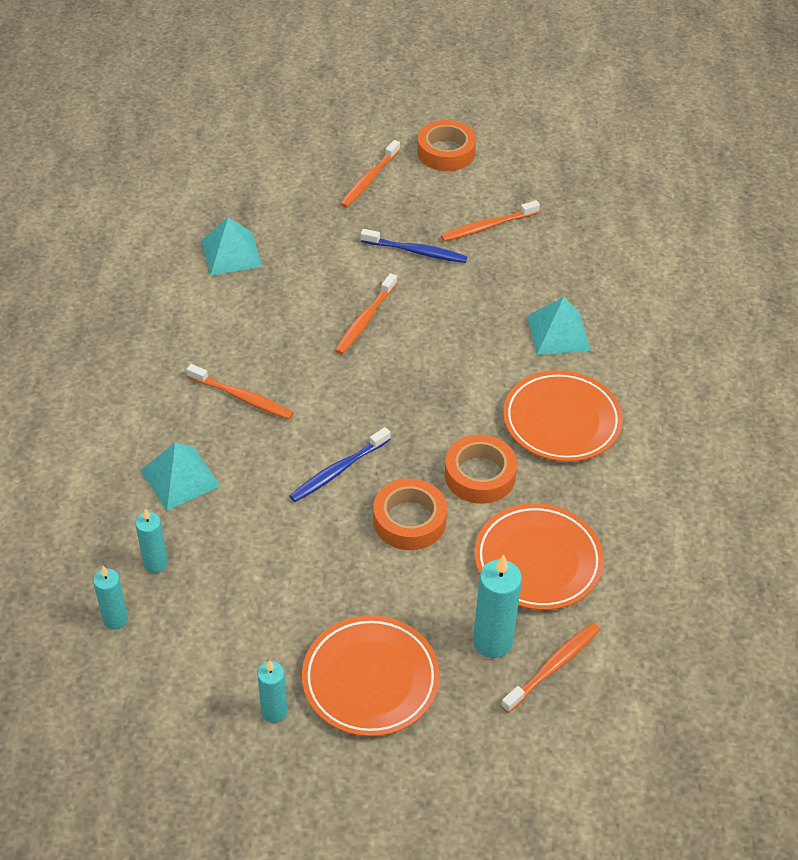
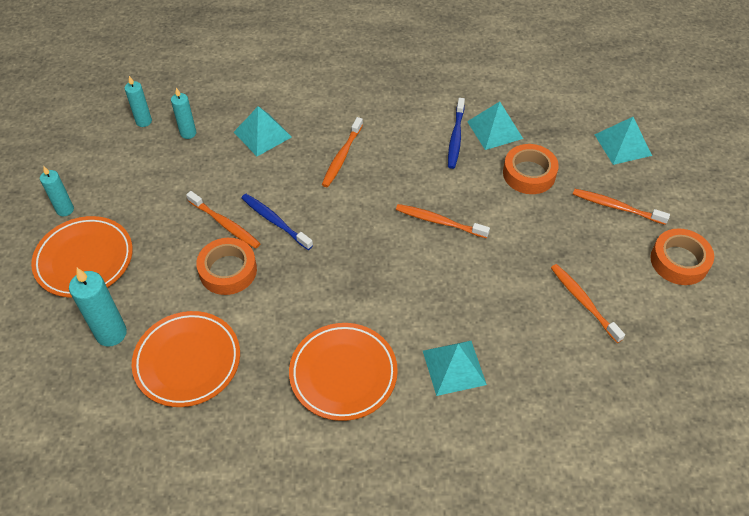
camera: 85 degrees right, 5 degrees up
blue toothbrush [361,229,467,263] -> blue toothbrush moved to [448,98,465,169]
orange tape [445,434,517,504] -> orange tape moved to [503,144,559,194]
orange toothbrush [501,623,600,713] -> orange toothbrush moved to [186,191,261,248]
none -> turquoise pyramid [594,117,652,165]

